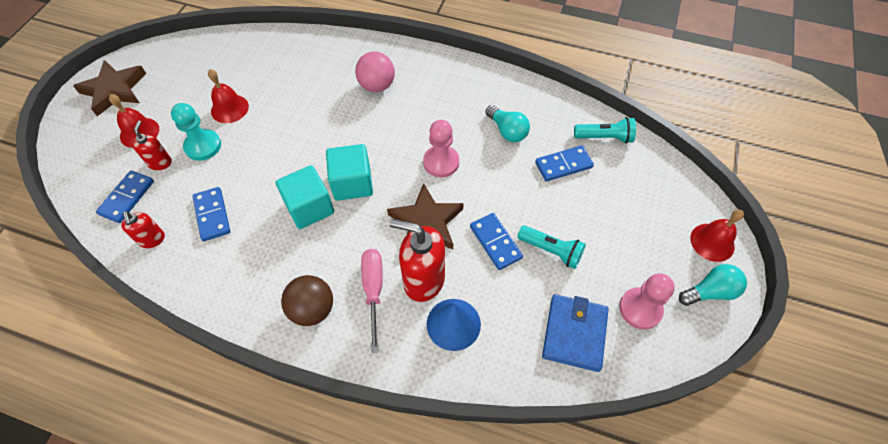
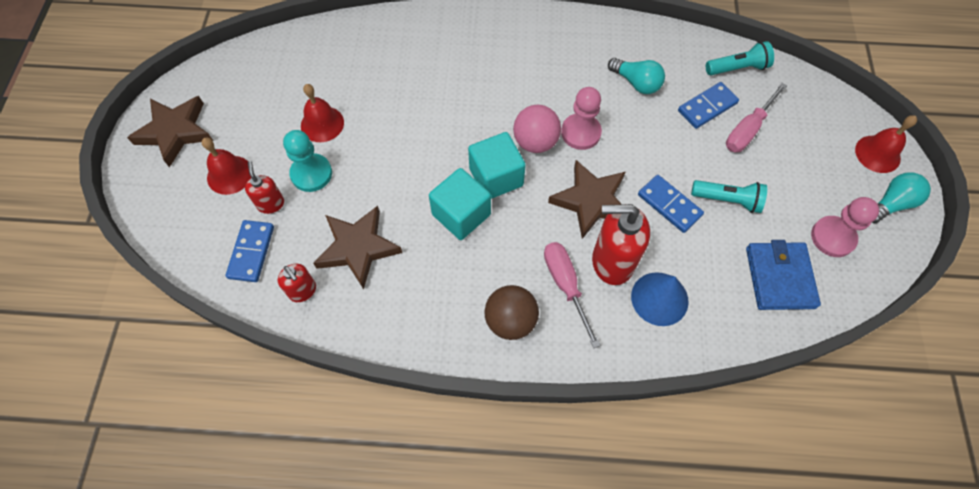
camera: 15 degrees left, 5 degrees up
blue domino [192,187,230,241] -> brown star [313,206,402,289]
pink ball [355,51,395,92] -> pink ball moved to [513,105,561,153]
none -> pink screwdriver [726,83,787,152]

